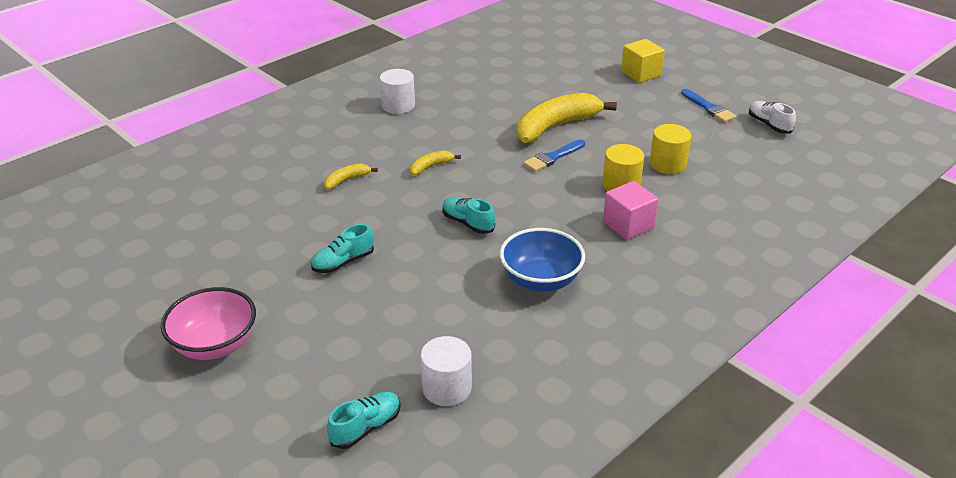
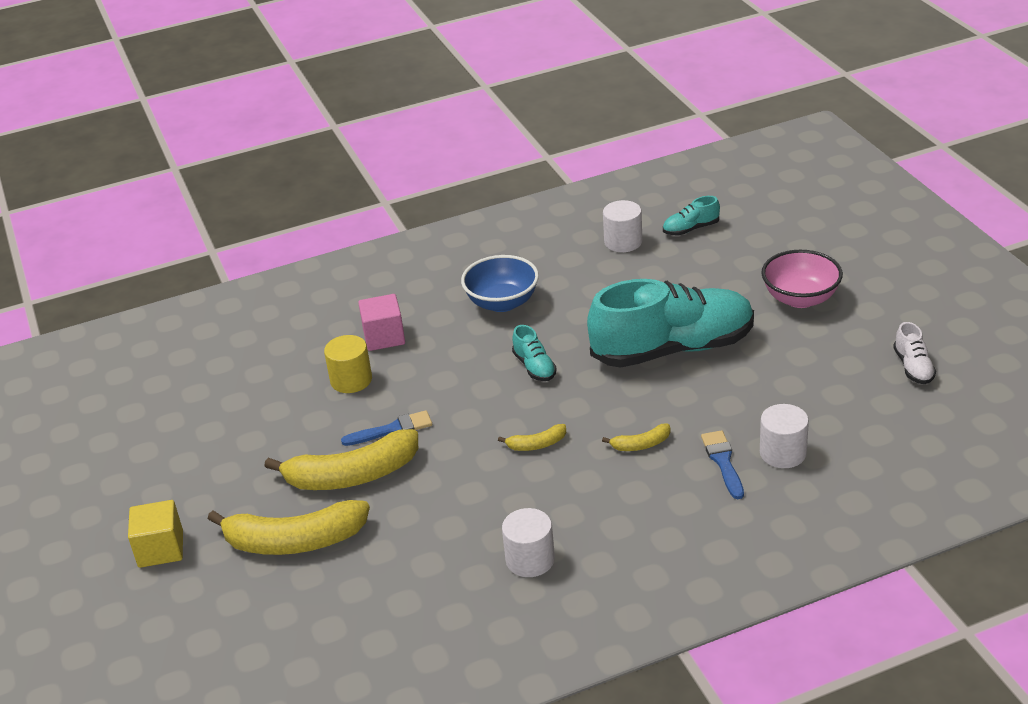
camera: 155 degrees left, 0 degrees up
turquoise shoe [311,224,374,273] -> turquoise shoe [587,279,754,367], size x2.47
yellow cylinder [649,124,691,174] -> none
blue brush [681,89,737,123] -> blue brush moved to [701,430,744,499]
white shoe [749,101,796,134] -> white shoe moved to [893,322,936,384]
none -> yellow banana [208,500,370,555]
none -> white cylinder [760,404,809,468]

